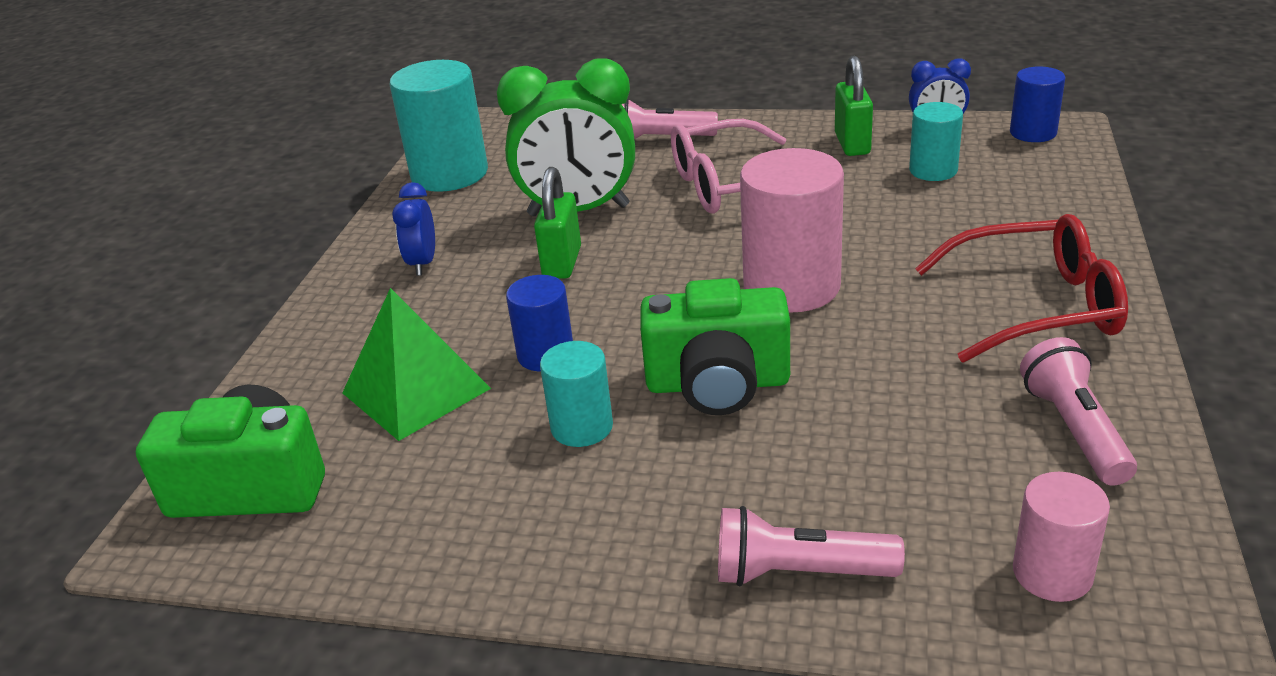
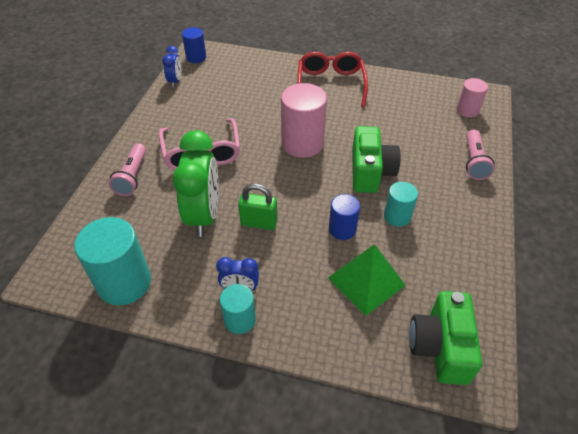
camera: 90 degrees left, 15 degrees up
green padlock [835,55,873,156] -> none
turquoise cylinder [909,102,963,181] -> turquoise cylinder moved to [220,284,256,334]
pink flashlight [1020,337,1137,486] -> none

